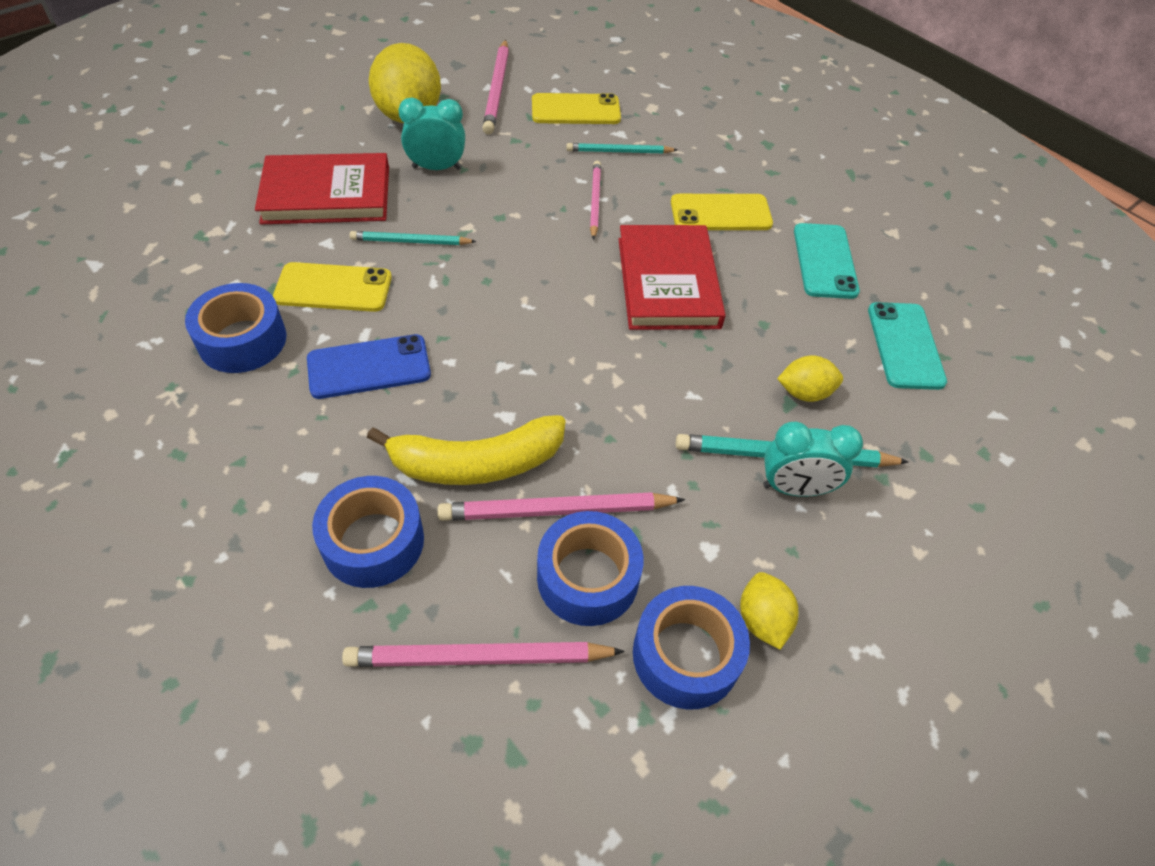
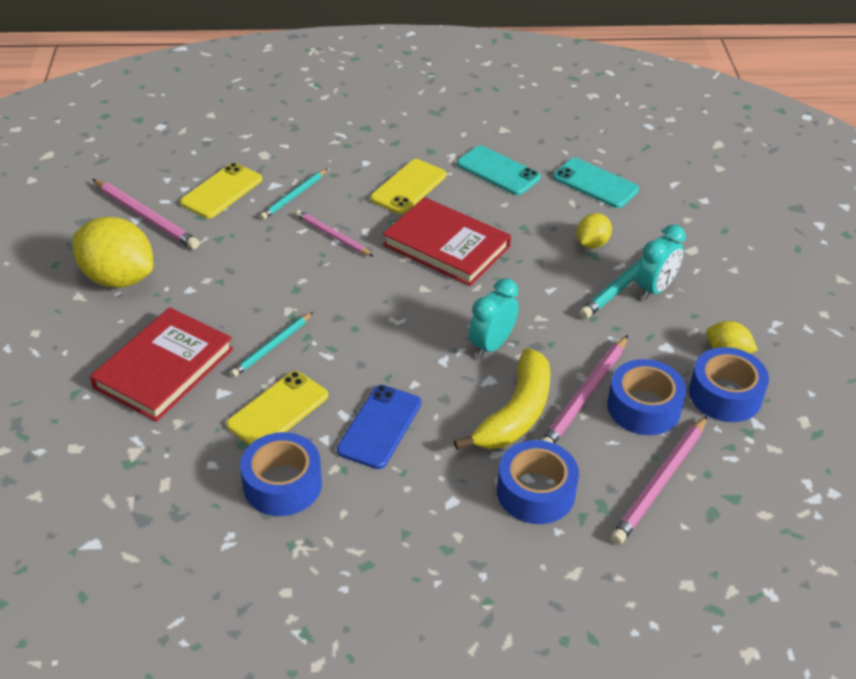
camera: 50 degrees left, 10 degrees down
turquoise clock [398,98,465,170] -> turquoise clock moved to [469,278,519,358]

